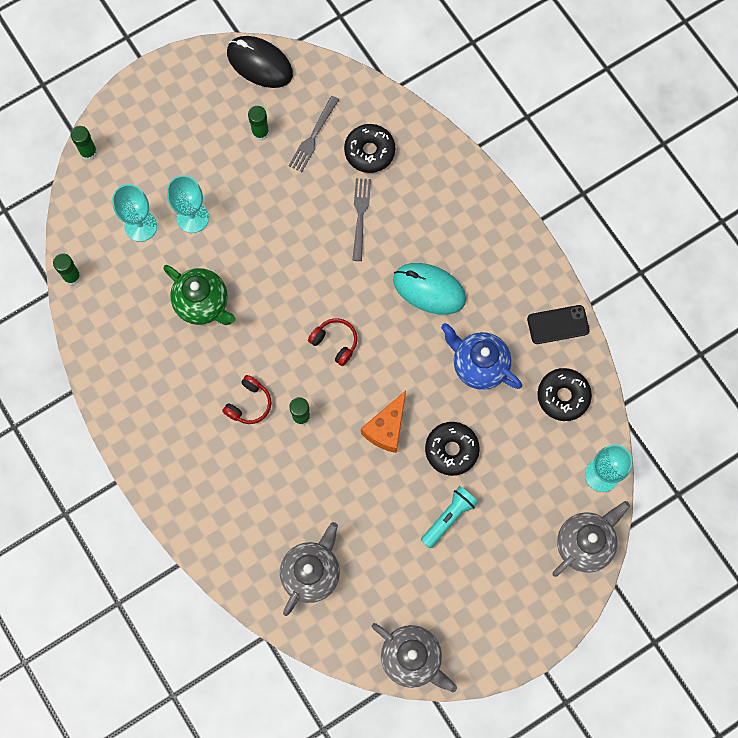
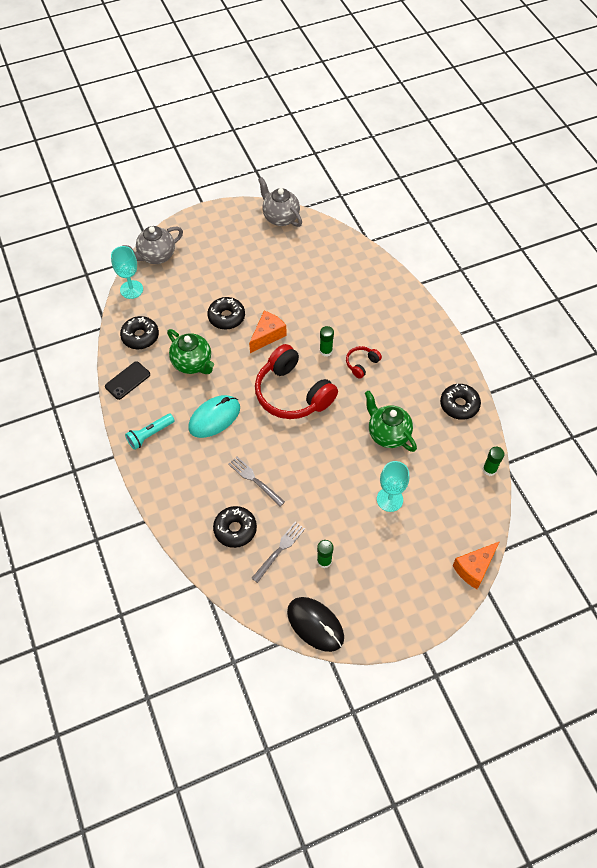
camera: 170 degrees left, 15 degrees down
green glue stick [71,126,97,160] -> orange cheese [452,541,500,589]
turquoise goblet [112,184,157,242] -> none
grey teapot [280,522,340,616] -> none
red headphones [308,318,357,366] -> red headphones [255,344,338,419], size x2.23
grey fork [352,178,371,261] -> grey fork turned 120 degrees clockwise [228,457,285,507]
turquoise mouse [393,263,466,315] -> turquoise mouse turned 75 degrees counterclockwise [188,395,240,438]
turquoise flashlight [421,486,478,548] -> turquoise flashlight moved to [125,413,175,450]
blue teapot [441,323,522,390] -> green teapot [167,329,214,374]
black phone [527,305,590,344] -> black phone turned 45 degrees counterclockwise [105,361,150,400]
none -> black donut [440,384,481,420]

